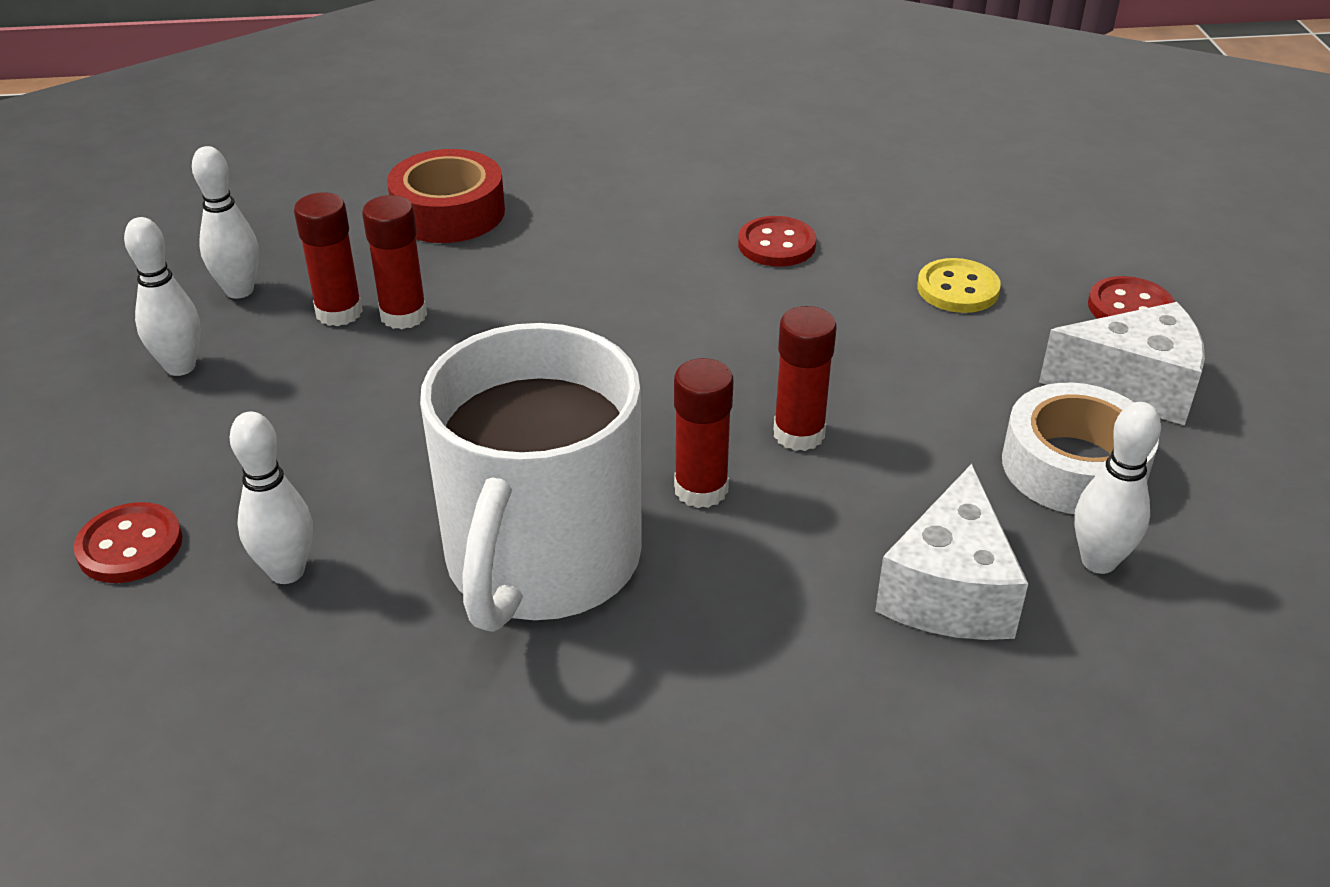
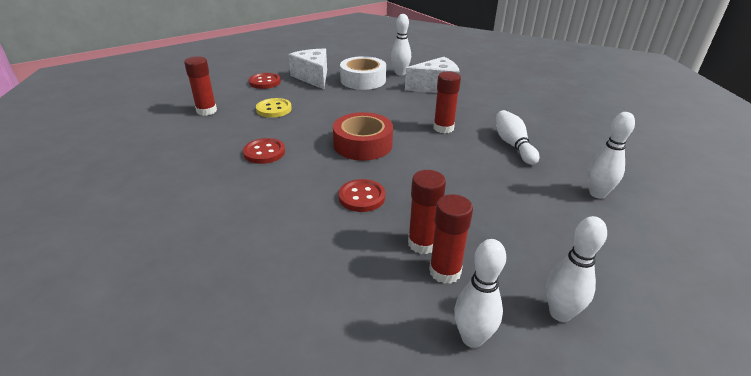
camera: 120 degrees left, 5 degrees down
red button [74,502,183,583] -> red button moved to [338,179,385,212]
red tape [387,149,505,243] -> red tape moved to [333,112,393,161]
white mug [420,323,642,632] -> white bowling pin [496,110,539,165]
red glue stick [773,306,837,451] -> red glue stick moved to [184,56,217,116]

